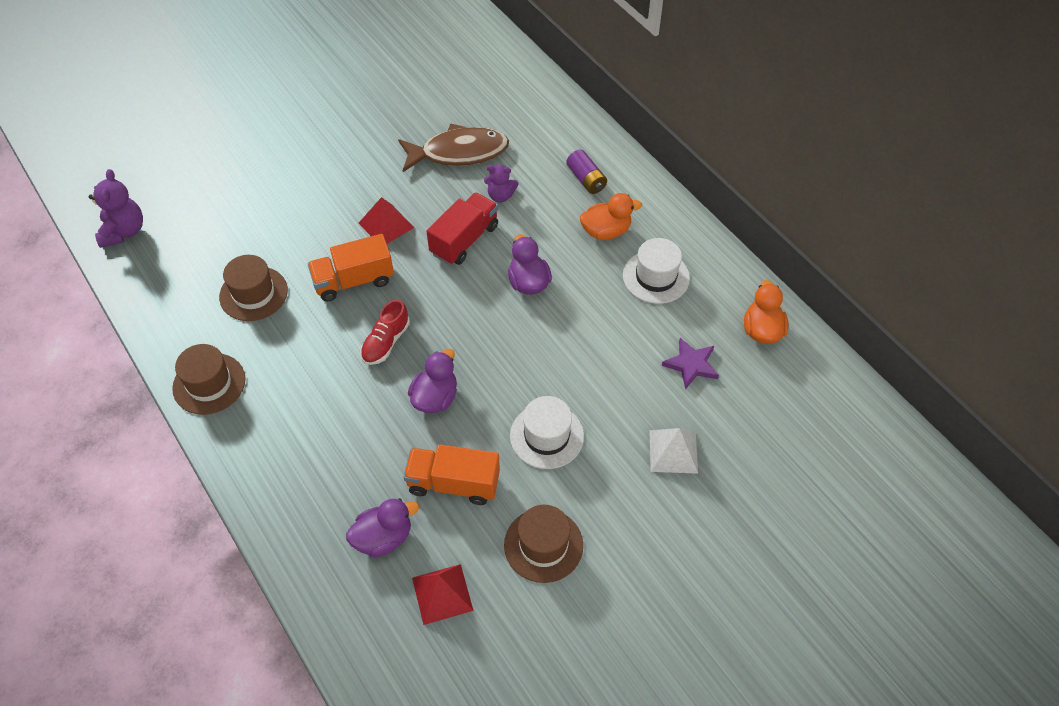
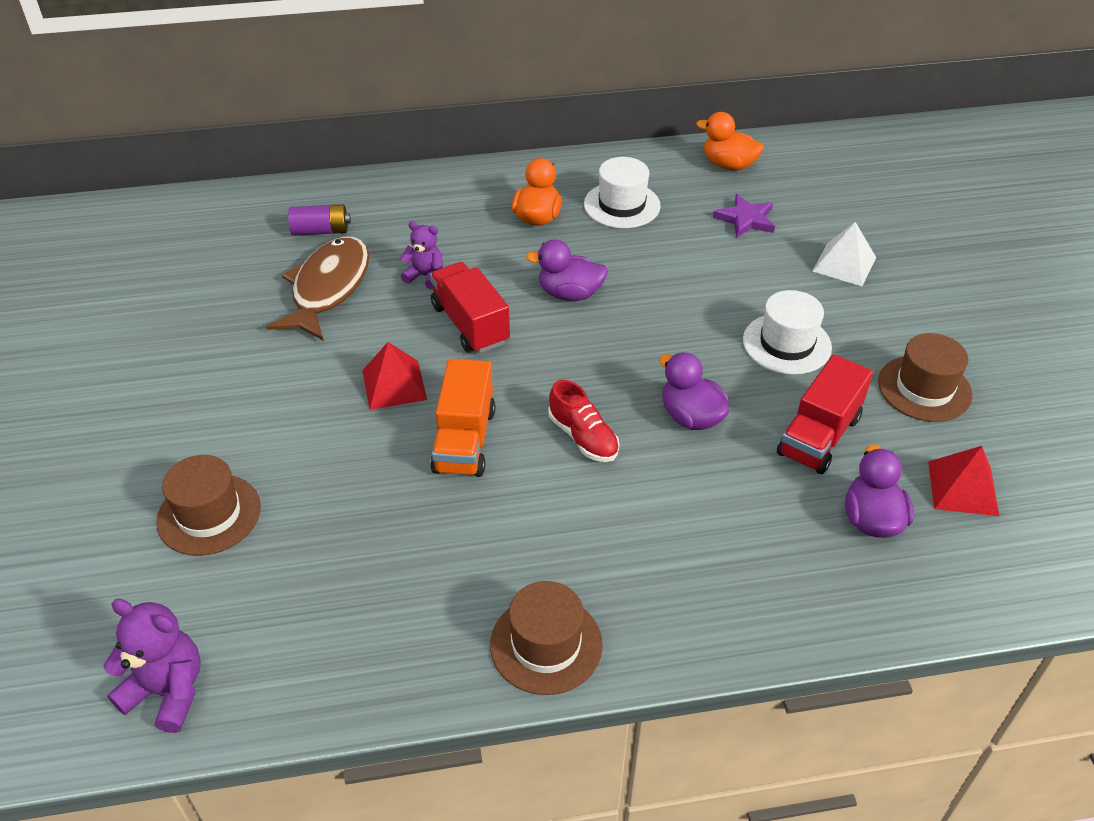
camera: 65 degrees left, 10 degrees down
brown hat [219,255,288,321] -> brown hat moved to [156,455,261,556]
orange truck [403,444,500,505] -> red truck [777,354,873,474]
purple teddy bear [484,165,519,203] -> purple teddy bear turned 105 degrees counterclockwise [400,221,443,289]
purple battery [566,149,607,194] -> purple battery moved to [288,204,351,236]

